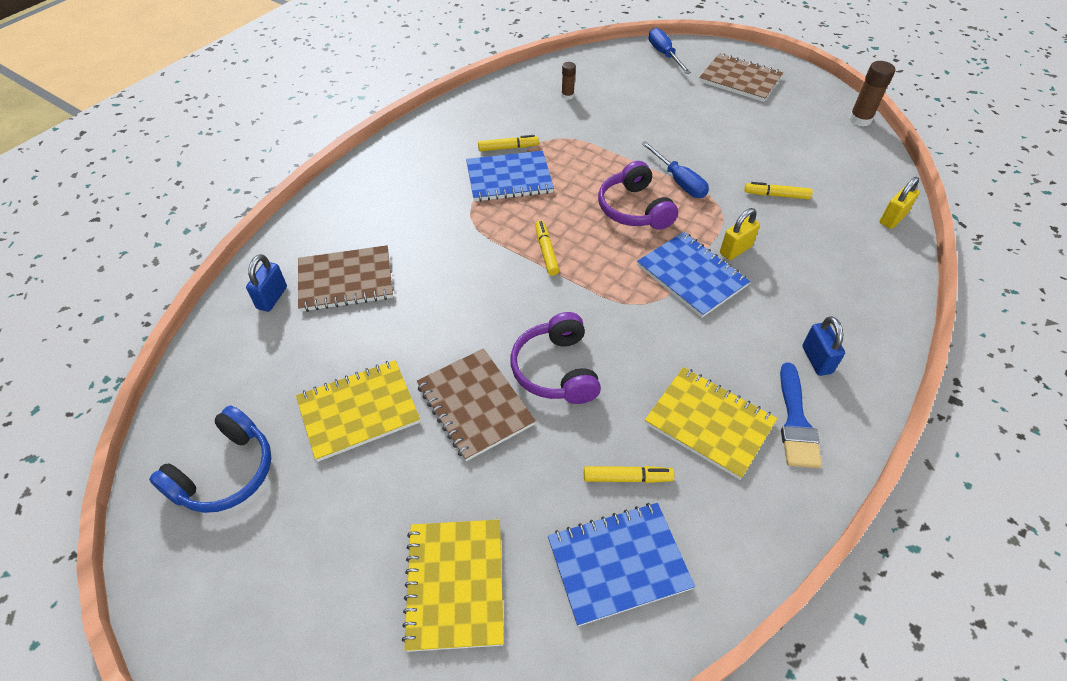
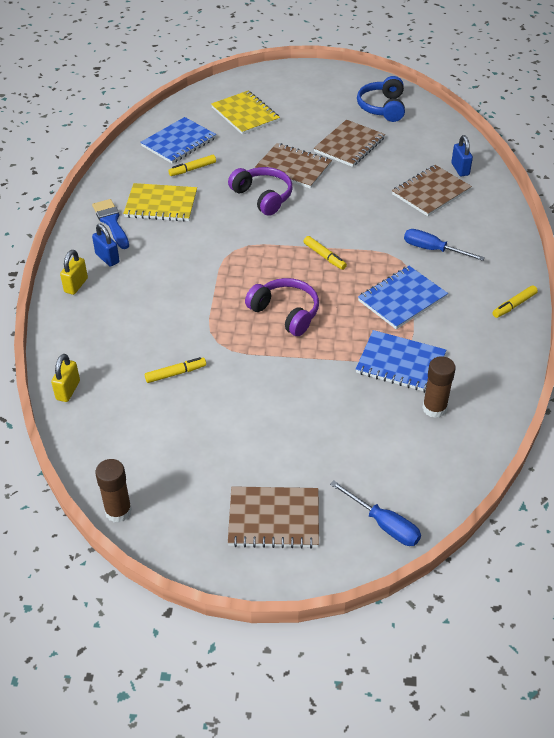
camera: 150 degrees right, 5 degrees down
yellow notebook [296,360,420,462] -> brown notebook [314,120,385,167]
yellow marker [478,135,539,151] -> yellow marker moved to [492,285,538,318]
brown glue stick [561,62,576,100] -> brown glue stick [422,356,456,418], size x1.66
blue notebook [637,232,750,318] -> blue notebook moved to [356,330,446,393]
blue screwdriver [641,141,709,198] -> blue screwdriver moved to [404,229,485,261]
yellow padlock [720,208,760,260] -> yellow padlock moved to [60,250,88,295]

